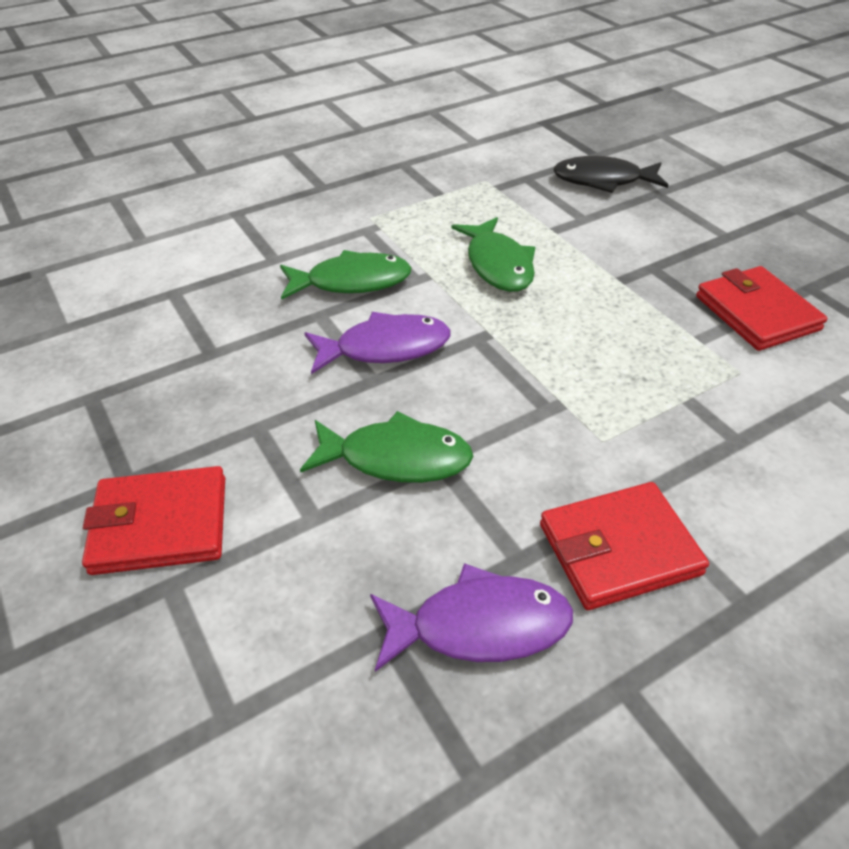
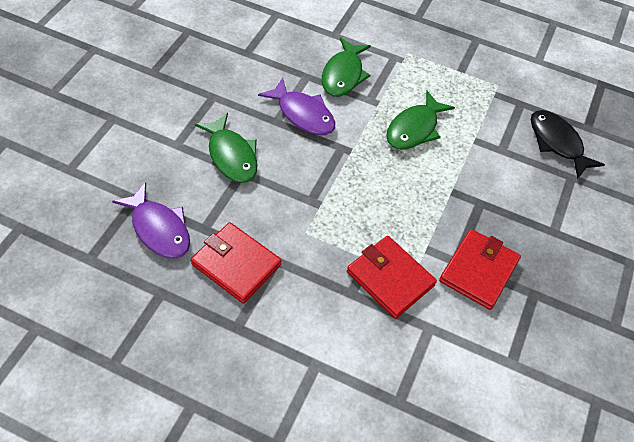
camera: 50 degrees right, 10 degrees up
red wallet [82,466,225,575] -> red wallet moved to [347,236,437,319]
green fish [280,250,412,300] -> green fish turned 60 degrees clockwise [322,37,371,97]

